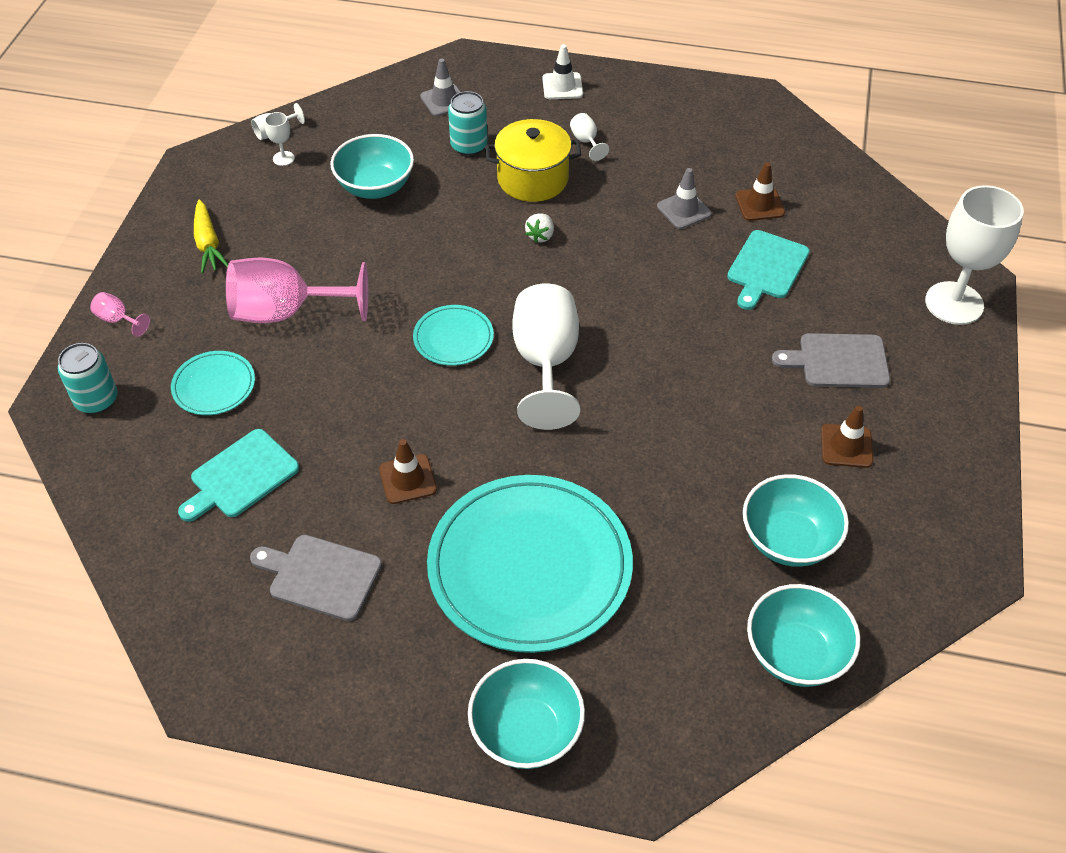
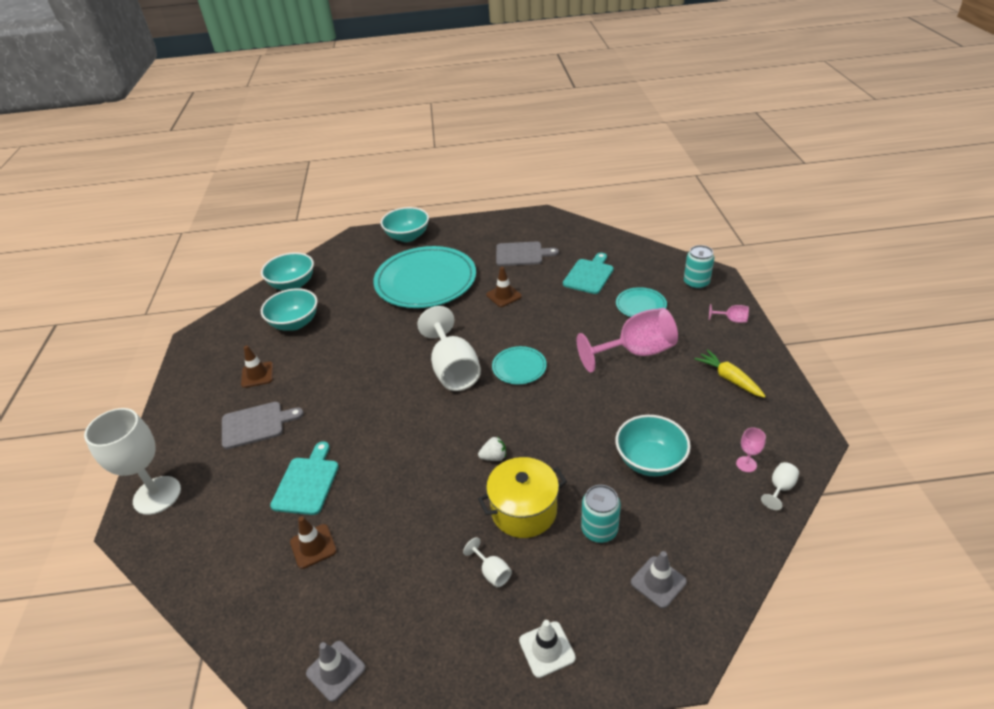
camera: 165 degrees right, 10 degrees down
white goblet [265,112,295,166] -> pink goblet [736,428,766,472]
white strawberry [525,213,554,243] -> white strawberry turned 75 degrees clockwise [478,437,506,461]
grey traffic cone [657,168,712,229] -> grey traffic cone moved to [306,641,365,702]

